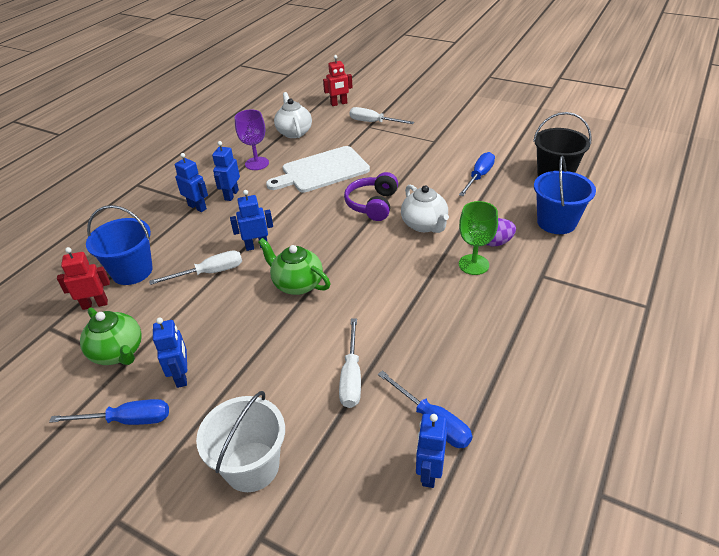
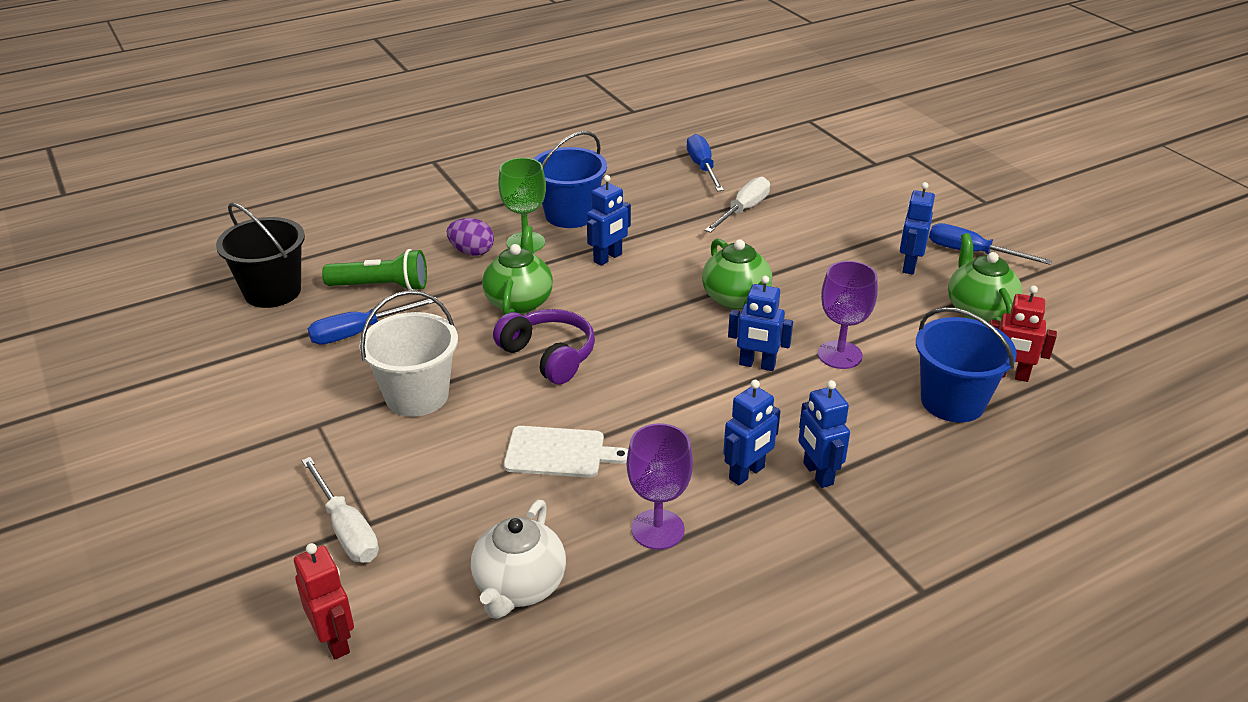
camera: 150 degrees left, 5 degrees down
white screwdriver [149,250,242,285] -> purple goblet [818,261,878,369]
white bucket [196,391,285,492] -> white bucket moved to [360,290,458,417]
white cutting board [266,146,370,192] -> white cutting board [504,426,628,478], size x0.61
red robot [323,55,353,106] -> red robot turned 45 degrees clockwise [294,543,354,659]
purple headphones [344,172,398,221] -> purple headphones turned 90 degrees counterclockwise [493,309,595,385]
white teapot [401,185,449,233] -> green teapot [482,226,553,315]
blue robot [416,414,447,488] -> blue robot moved to [587,175,631,266]
blue bucket [534,155,596,234] -> blue bucket moved to [534,131,607,228]
none -> green flashlight [322,249,427,291]

